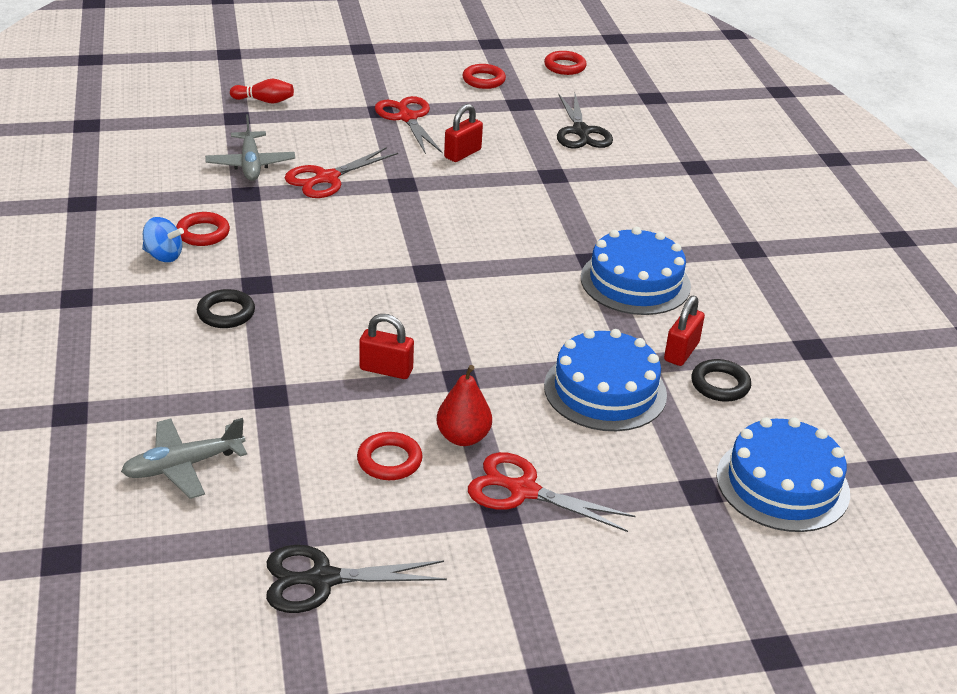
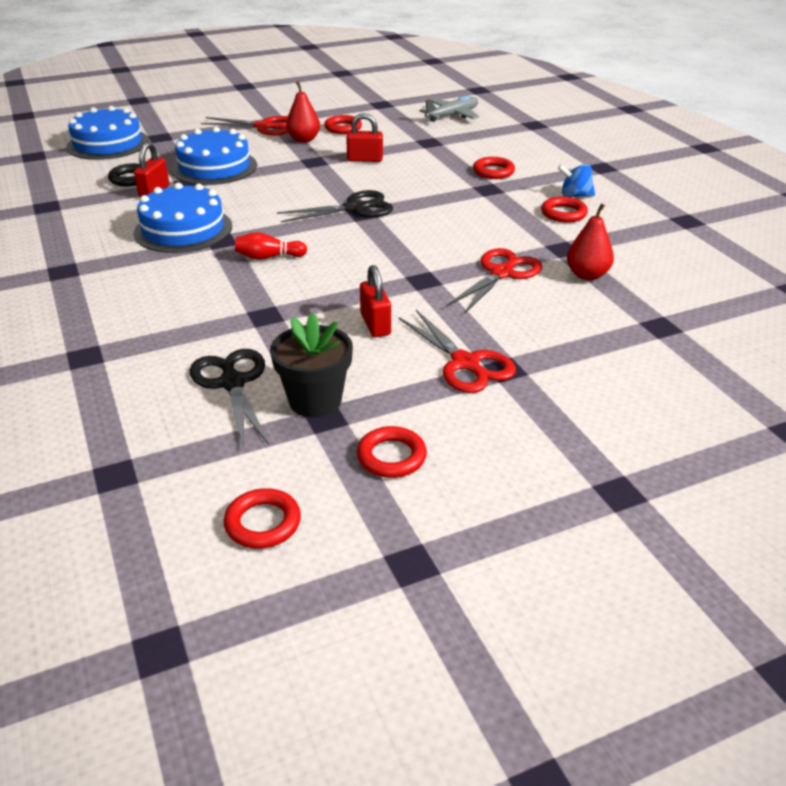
camera: 170 degrees right, 0 degrees up
black ring [197,289,255,328] -> red ring [473,157,515,179]
grey plane [205,115,295,181] -> red pear [567,203,614,280]
red bowling pin [230,79,294,103] -> red bowling pin moved to [235,232,307,260]
black scissors [266,545,447,613] -> black scissors moved to [277,190,393,223]
red padlock [444,104,483,162] -> red padlock turned 45 degrees counterclockwise [360,265,391,337]
none -> black flower pot [270,313,353,418]

